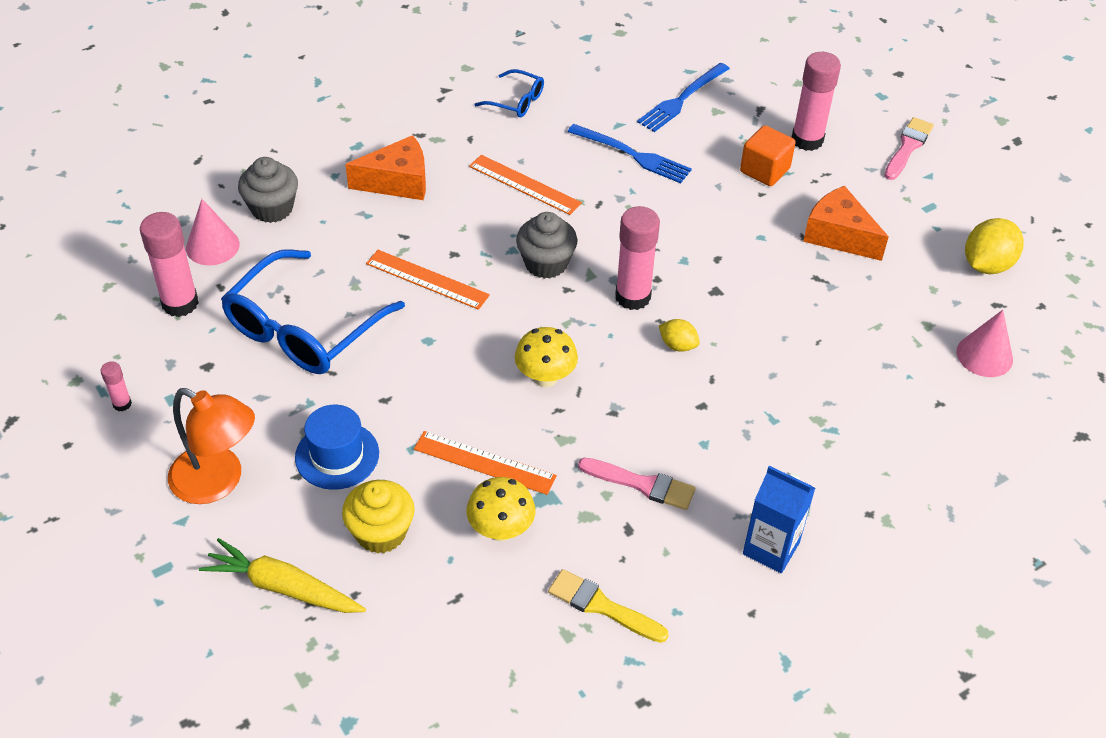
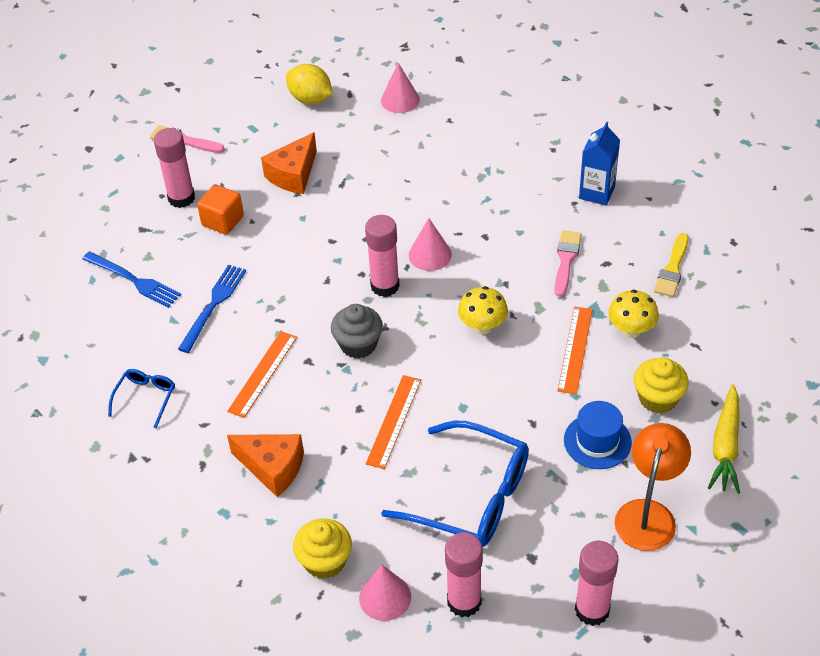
camera: 95 degrees left, 0 degrees up
pink glue stick [100,361,132,411] -> pink glue stick [575,541,618,626], size x2.09
grey cupcake [238,157,298,223] -> yellow cupcake [293,518,352,579]
orange cheese [345,135,426,200] -> orange cheese turned 135 degrees clockwise [227,434,304,497]
yellow lemon [659,319,700,352] -> pink cone [409,218,452,271]

